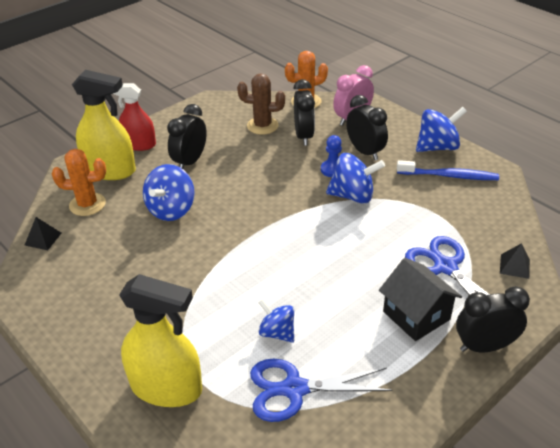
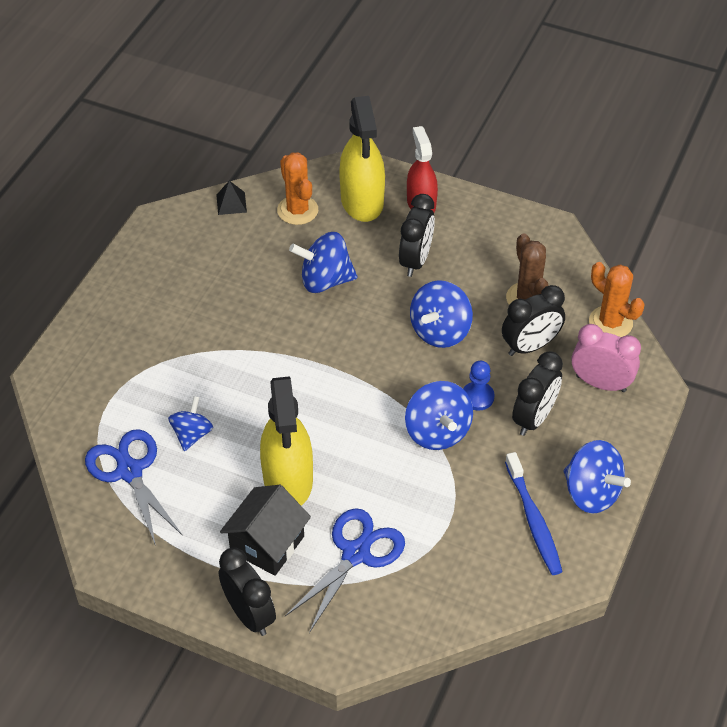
camera: 65 degrees right, 10 degrees up
yellow spray bottle [119,274,202,407] -> yellow spray bottle moved to [260,376,313,505]
black clock [167,104,207,169] -> black clock turned 105 degrees clockwise [399,194,435,277]
black pyramid [500,243,530,279] -> none
none -> blue spinning top [410,280,473,348]

